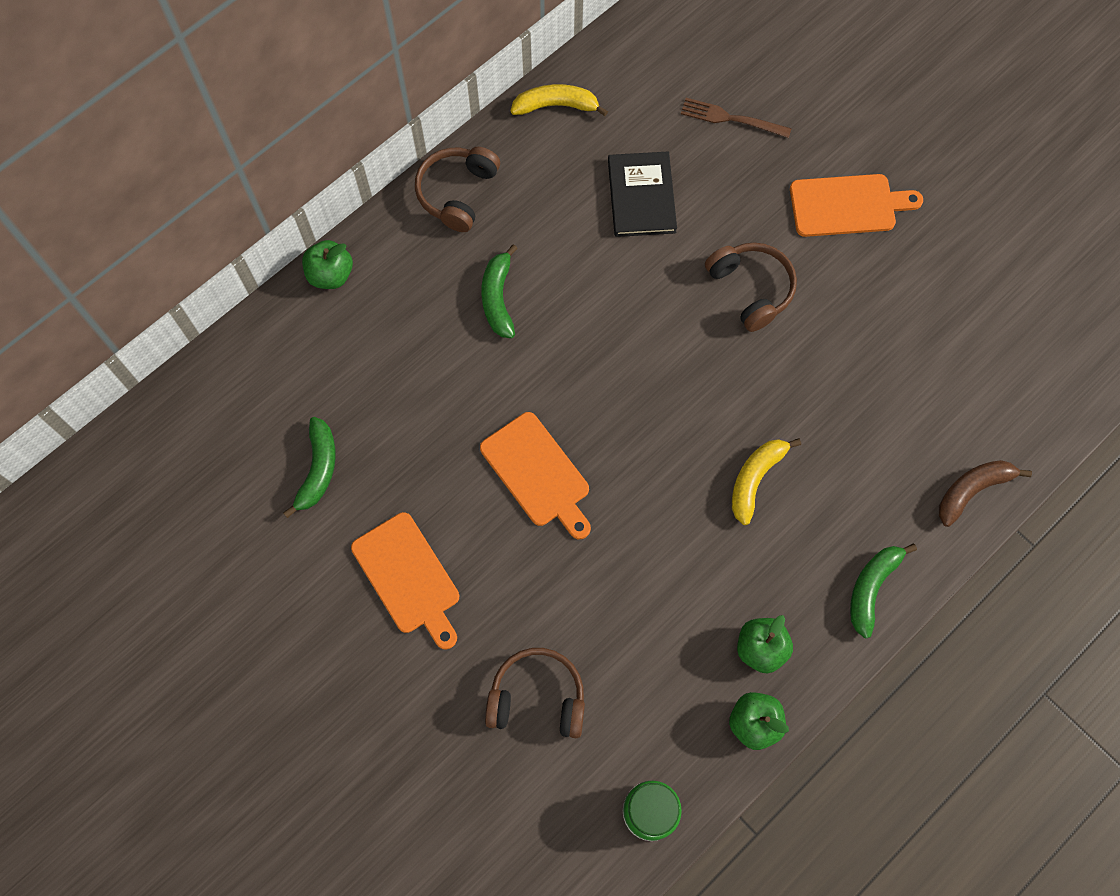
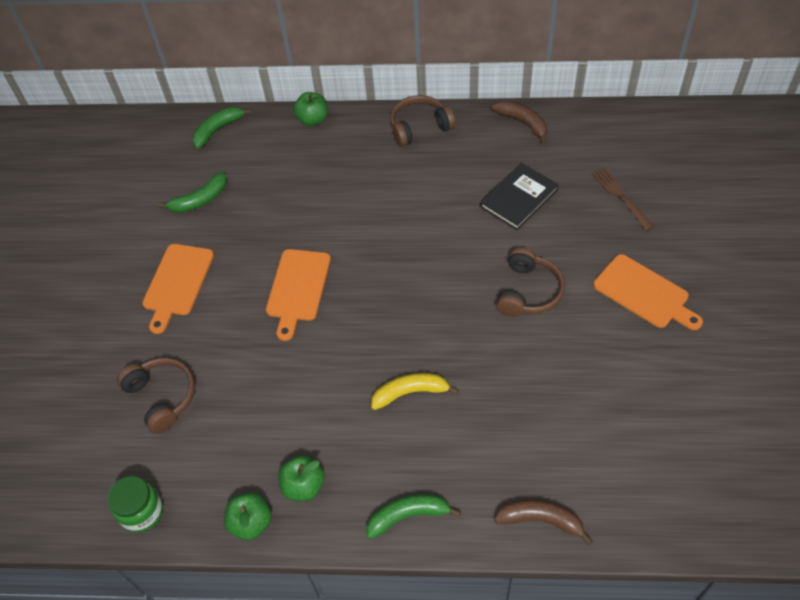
camera: 50 degrees right, 15 degrees down
green banana [481,244,518,338] -> green banana moved to [192,107,252,149]
yellow banana [511,84,608,116] -> brown banana [491,100,547,144]

